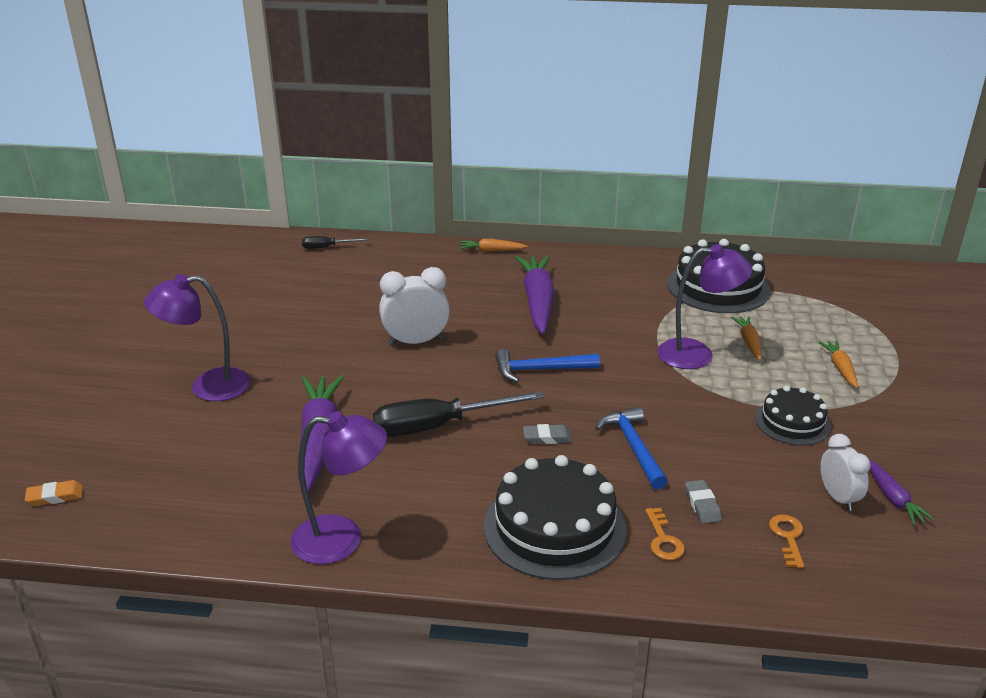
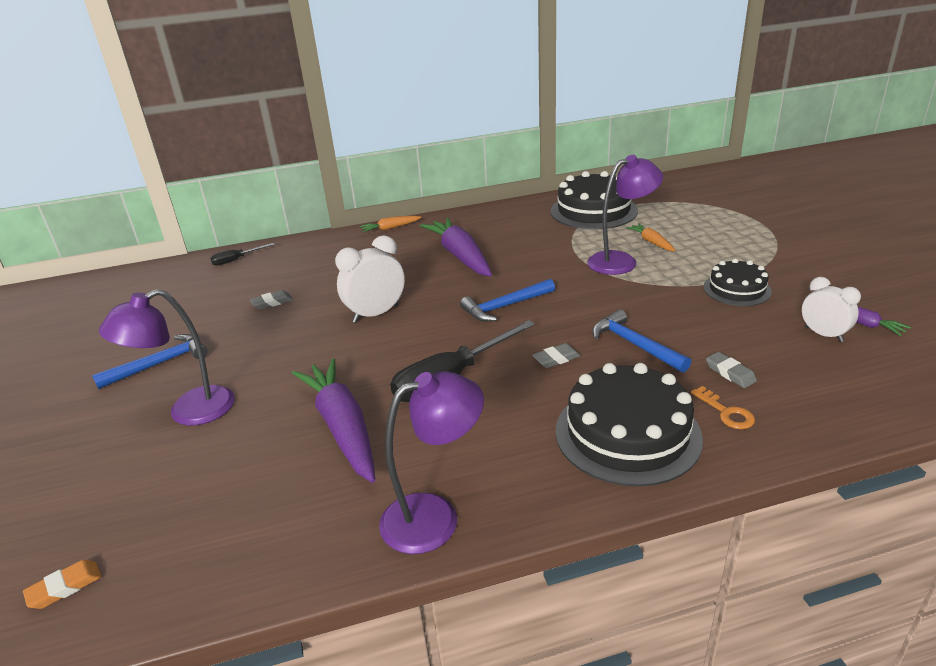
camera: 20 degrees left, 0 degrees up
orange key [769,514,804,568] -> none
orange carrot [819,341,858,388] -> none
none -> blue hammer [92,334,208,389]
none -> grey eraser [250,290,293,310]

